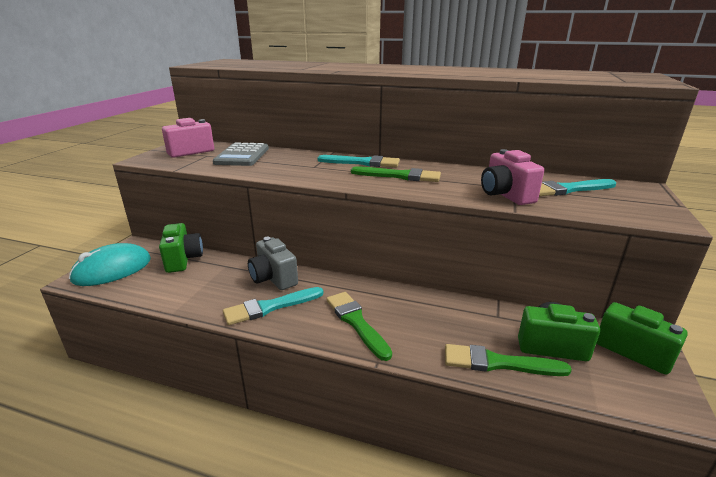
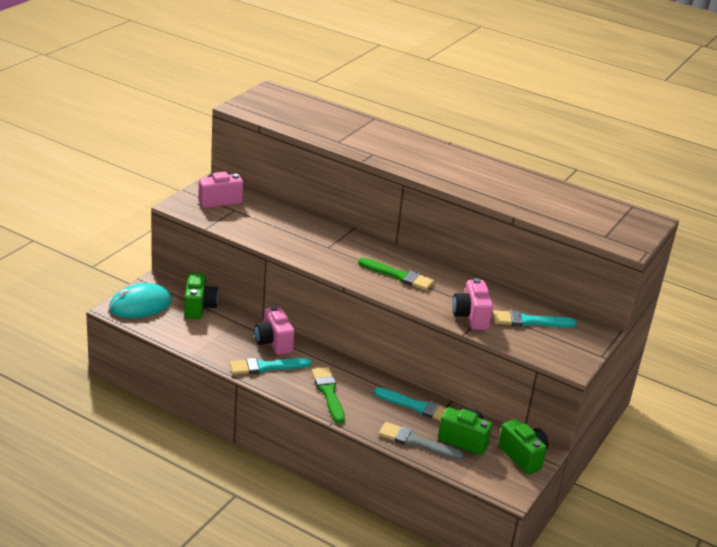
camera: 10 degrees right, 5 degrees up
grey calculator [213,142,269,166] -> none
grey camera [248,237,298,290] -> pink camera [254,306,295,355]
turquoise brush [317,155,400,167] -> turquoise brush moved to [374,387,447,421]
green brush [445,344,572,376] -> grey brush [378,422,464,460]

